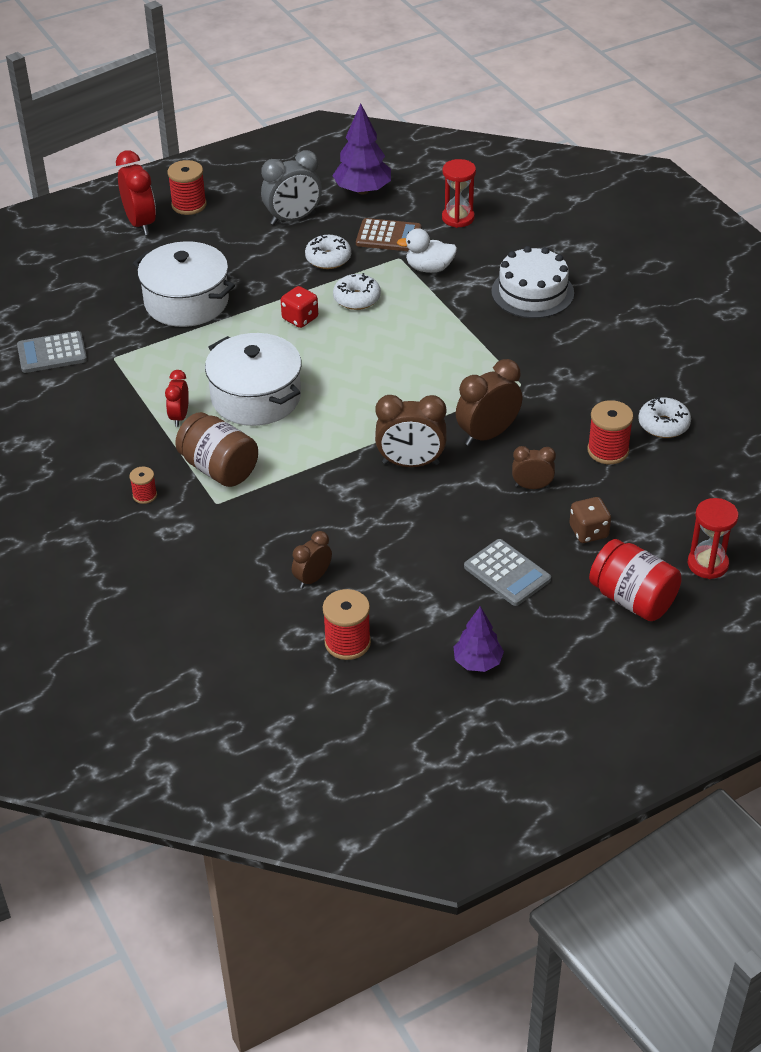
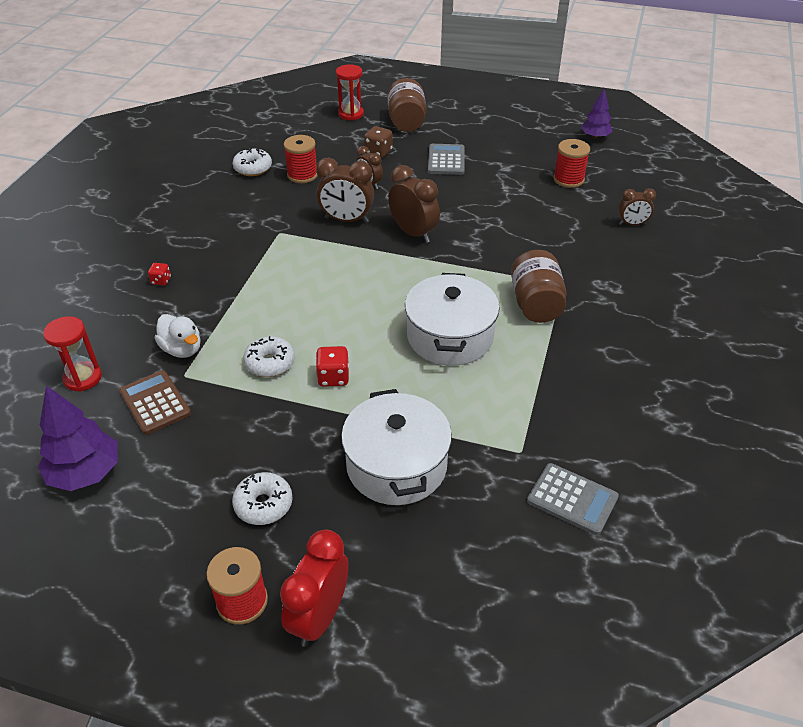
camera: 135 degrees left, 0 degrees up
red spool [129,467,157,504] -> none
red clock [165,370,189,427] -> none
grey clock [261,150,322,225] -> none
brown clock [292,531,332,588] -> brown clock moved to [618,188,656,225]
white donut [305,235,351,269] -> white donut moved to [232,472,293,525]
purple tree [454,606,504,672] -> purple tree moved to [581,88,613,139]
white cake [491,246,574,318] -> red dice [148,263,171,285]
red jar [589,539,682,621] -> brown jar [388,78,426,132]

